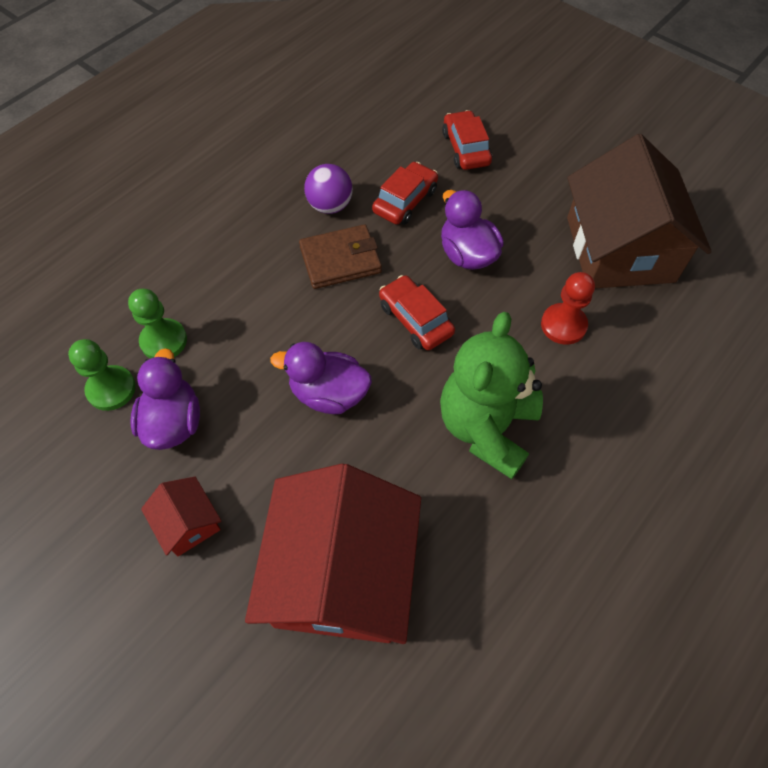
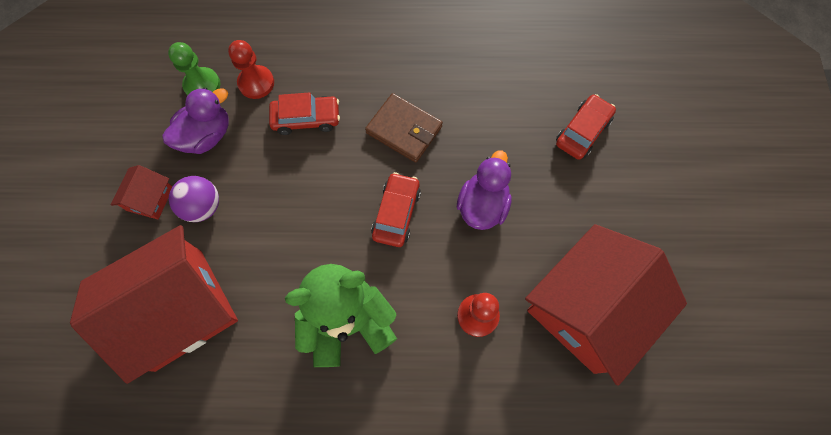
camera: 50 degrees right, 10 degrees up
green pawn [128,289,187,359] -> red pawn [228,40,274,99]
purple duck [270,342,372,414] -> none
purple ball [304,164,353,214] -> purple ball moved to [169,176,219,222]
red car [372,162,438,225] -> red car moved to [269,93,340,135]
brown house [567,134,712,288] -> red house [525,224,687,386]

